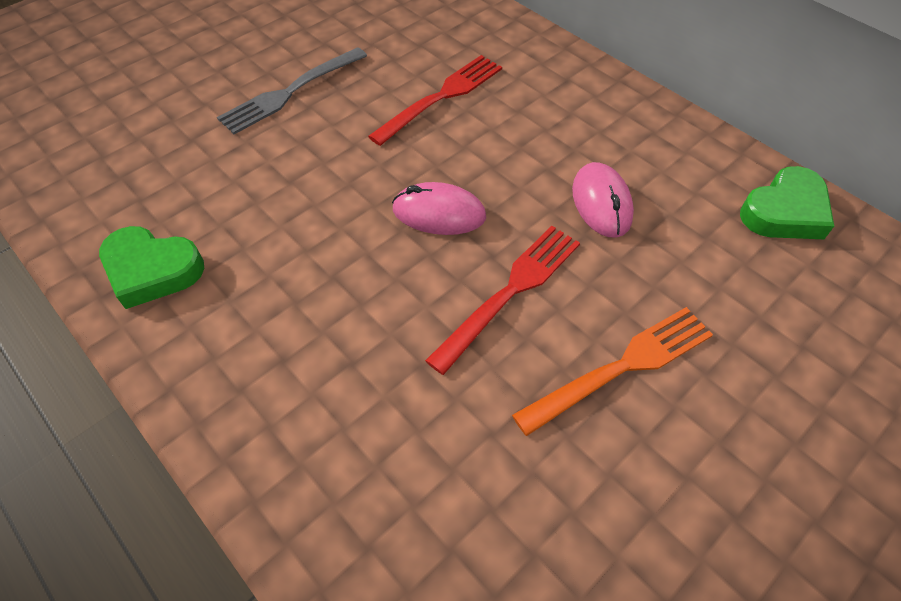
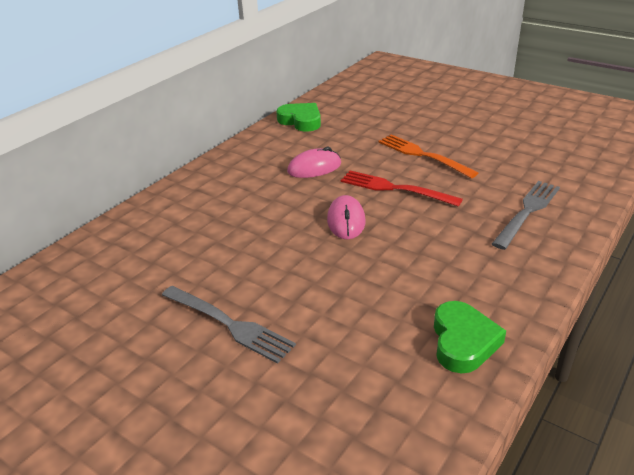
camera: 100 degrees left, 20 degrees down
red fork [368,55,502,146] -> none
none -> grey fork [492,181,560,250]

